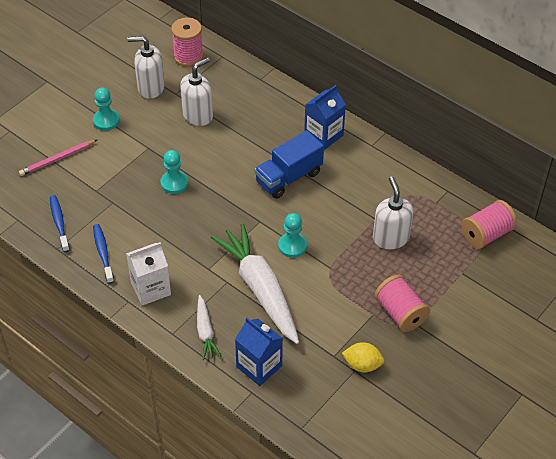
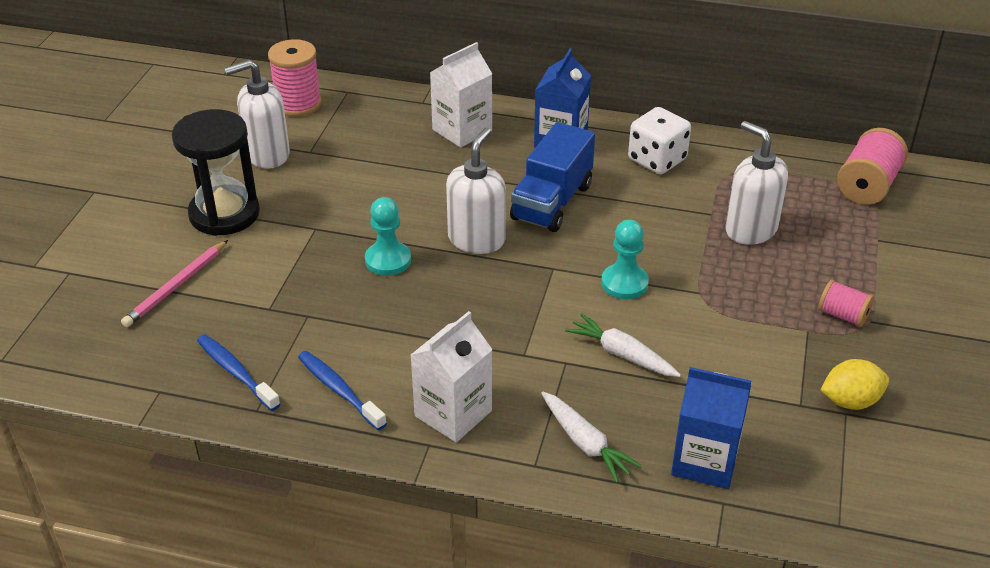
camera: 25 degrees left, 10 degrees down
turquoise pawn [93,87,120,131] -> black hourglass [172,109,260,236]
white soap dispenser [180,57,213,126] -> white soap dispenser moved to [446,128,506,254]
white carrot [211,223,299,344] -> white carrot [565,313,681,377], size x0.48
pink spool [375,275,430,332] -> pink spool [818,280,874,327], size x0.59
none -> white carton [430,42,492,148]
none -> white dice [628,107,691,174]

